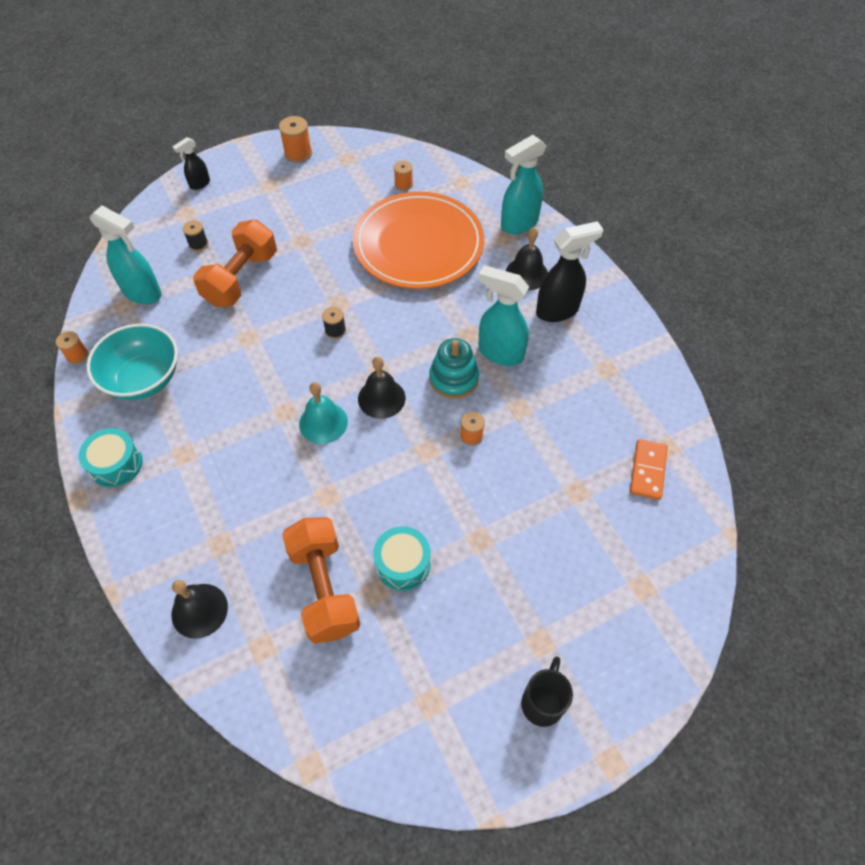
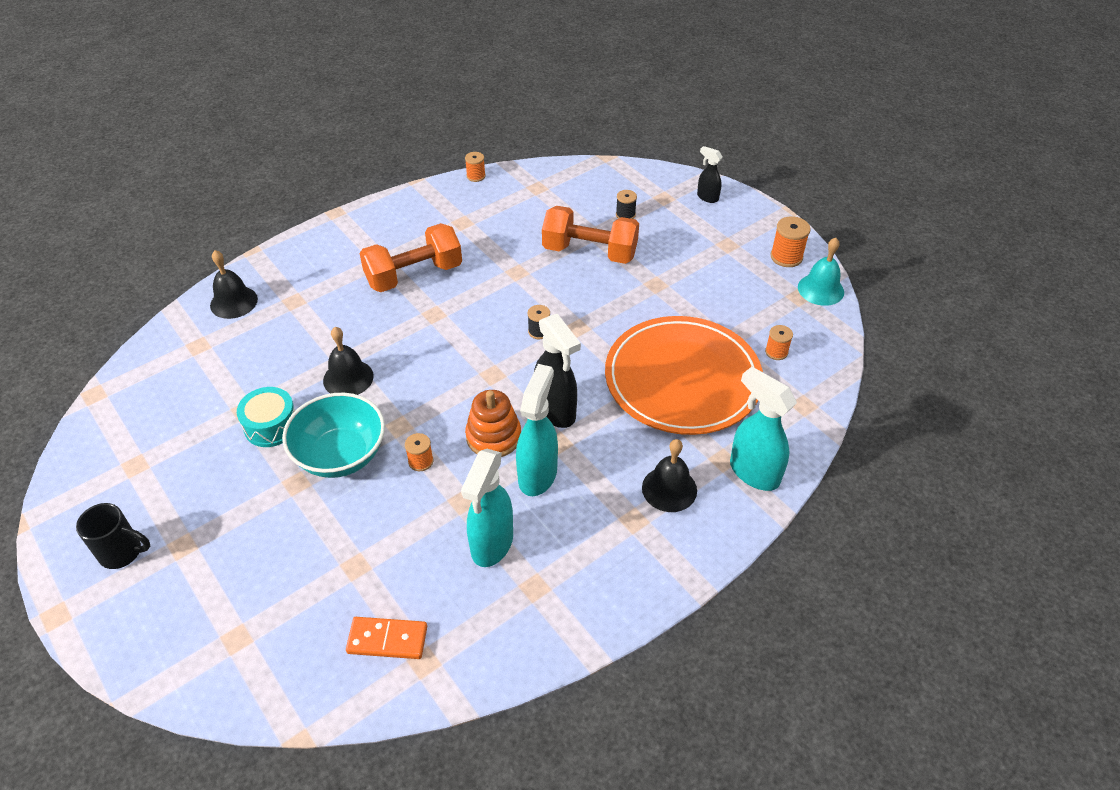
camera: 80 degrees right, 10 degrees down
turquoise drum [79,428,143,487] -> none
turquoise bowl [87,324,178,400] -> turquoise bowl moved to [282,393,385,478]
turquoise spray bottle [90,205,162,304] -> turquoise spray bottle moved to [461,449,513,567]
orange dumbbell [282,517,361,644] -> orange dumbbell moved to [359,223,462,292]
turquoise bell [299,382,348,444] -> turquoise bell moved to [798,238,844,306]
black bell [358,356,405,419] -> black bell moved to [323,327,374,395]
turquoise stacking toy [429,338,479,399] -> orange stacking toy [465,390,521,457]
black spray bottle [536,221,604,322] -> black spray bottle moved to [534,314,581,428]

